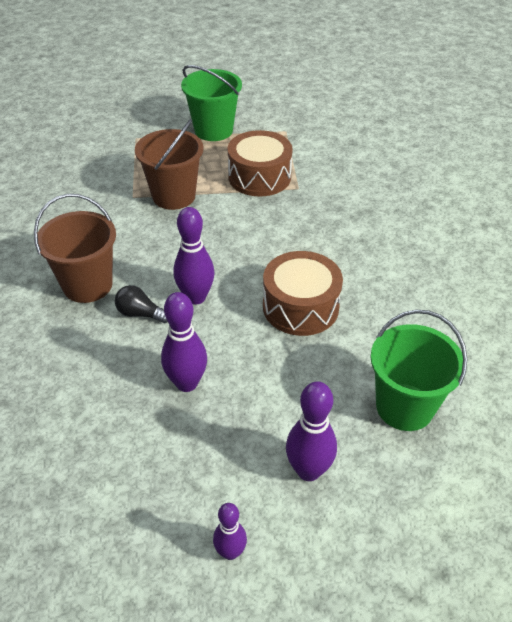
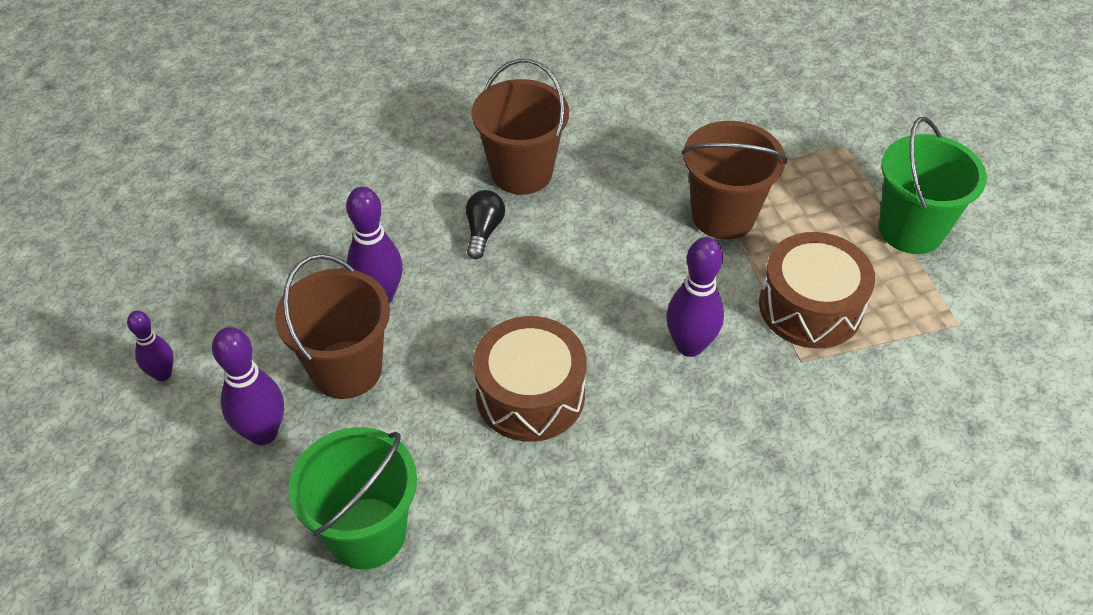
camera: 80 degrees right, 5 degrees up
purple bowling pin [173,207,215,305] -> purple bowling pin moved to [666,237,724,357]
none -> brown bucket [275,254,390,399]

